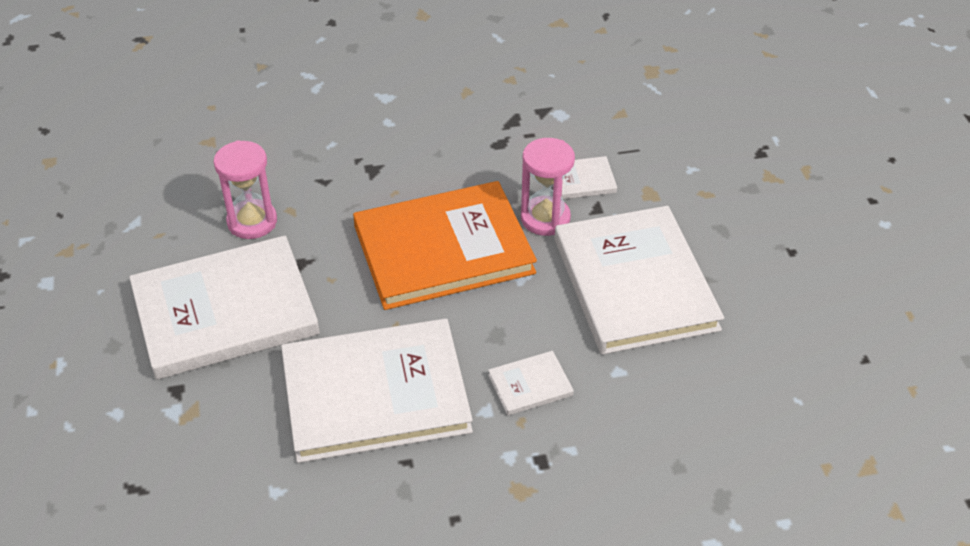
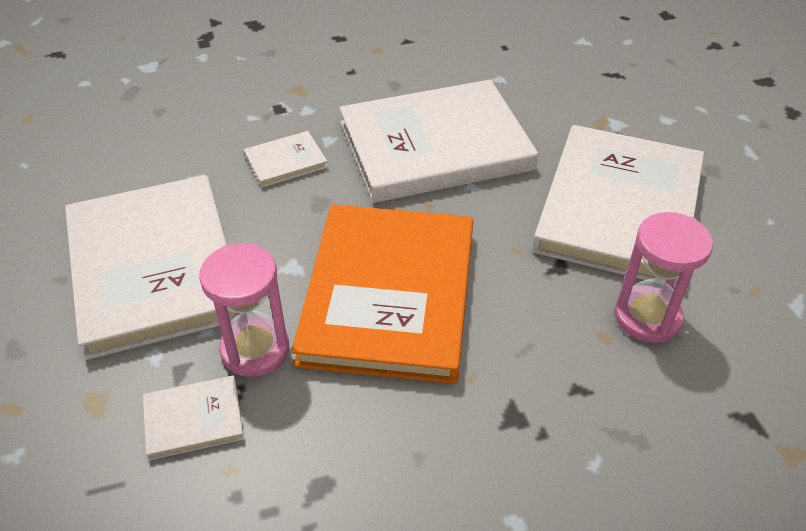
camera: 175 degrees right, 0 degrees up
white book [129,235,320,380] -> white book turned 45 degrees counterclockwise [532,125,704,287]
orange book [353,181,537,310] -> orange book turned 60 degrees counterclockwise [291,204,473,384]

